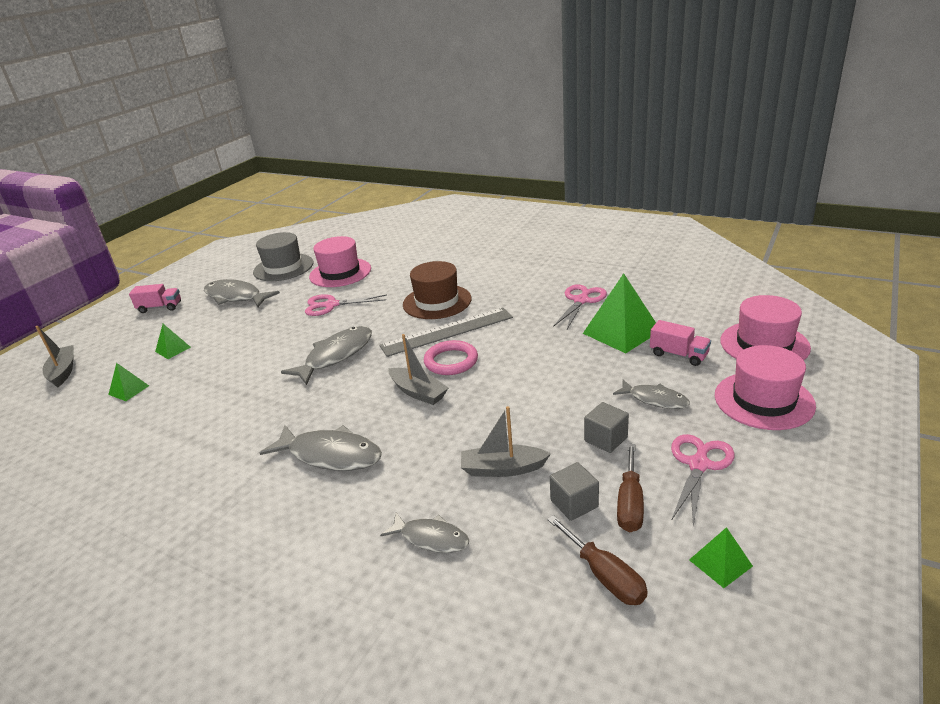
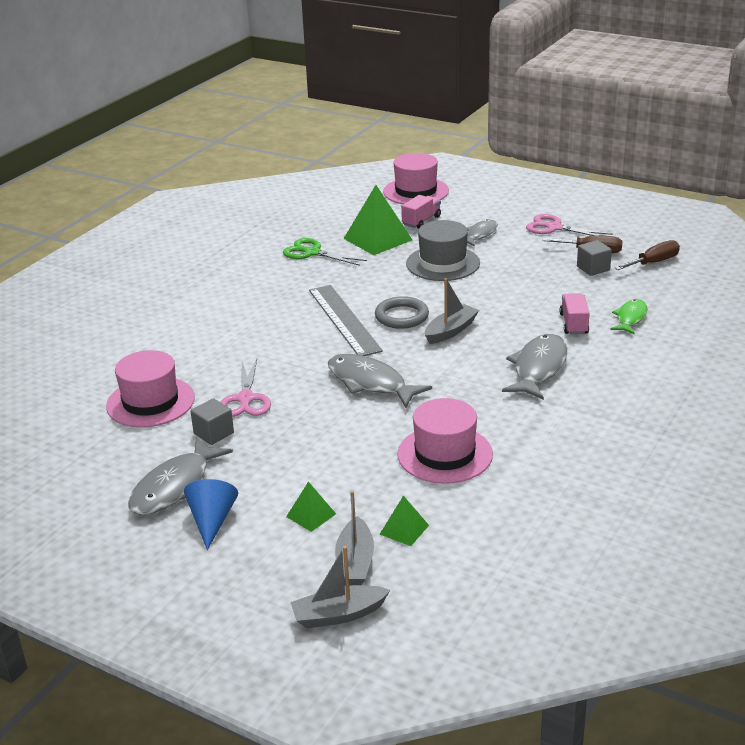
camera: 90 degrees left, 0 degrees up
pink truck [129,284,181,313] -> pink truck moved to [560,293,590,335]
grey hat [253,232,314,281] -> grey hat moved to [406,220,480,281]
grey fish [380,513,469,553] -> green fish [611,299,647,334]
brown hat [403,261,472,319] -> none
pink ring [424,340,478,375] -> grey ring [375,296,429,329]
grey boat [461,406,551,477] -> grey boat moved to [335,491,374,586]
pink scissors [553,284,607,329] -> green scissors [283,238,367,266]
grey cube [584,402,629,453] -> grey cube moved to [190,398,234,445]
green pyramid [689,527,753,588] -> none
pink hat [715,345,816,430] -> pink hat moved to [397,398,493,484]
none -> blue cone [184,479,238,550]

